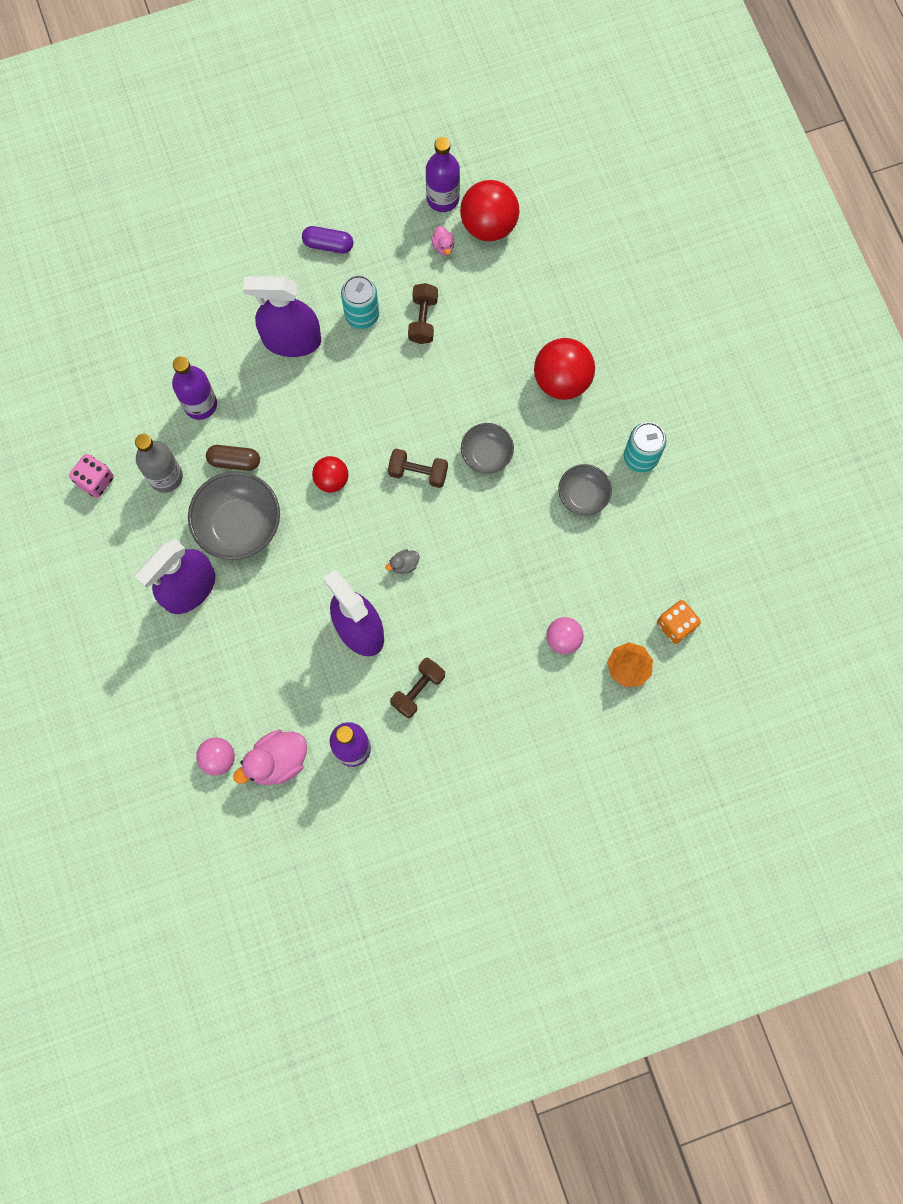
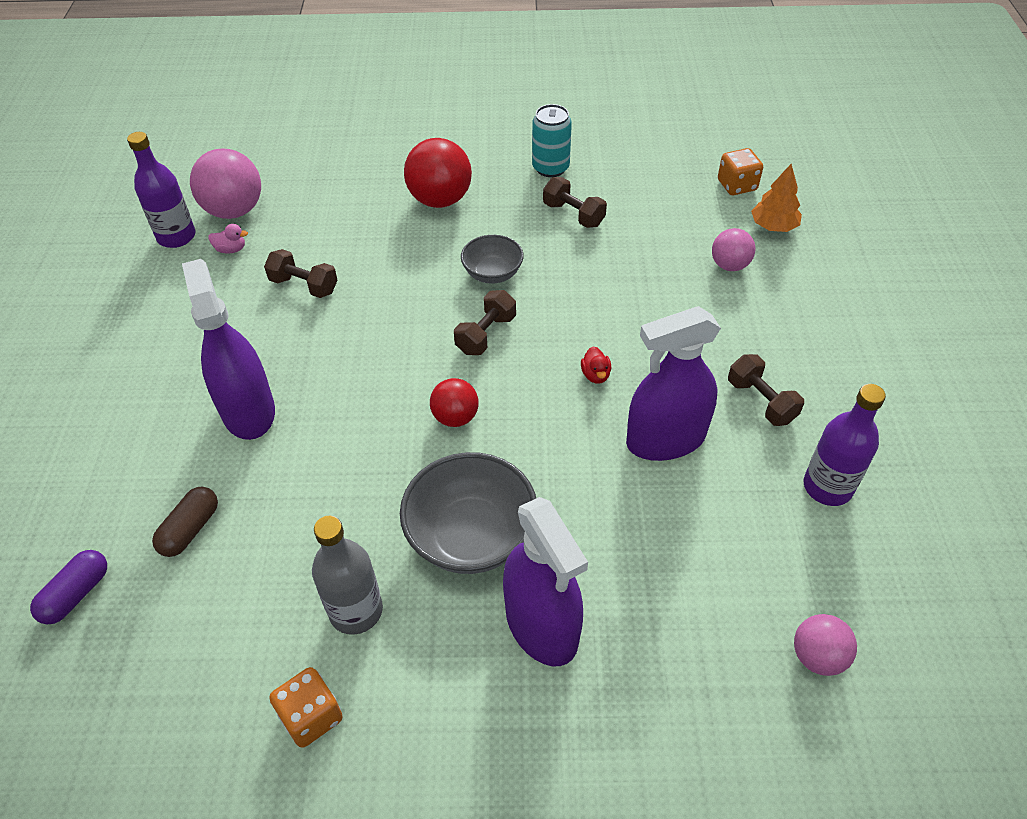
camera: 70 degrees left, 25 degrees down
pink dice [69,454,114,498] -> orange dice [269,667,343,748]
purple bottle [172,356,217,420] -> none
brown capsule [206,445,260,471] -> brown capsule moved to [152,487,218,557]
pink duck [233,730,307,785] -> none
purple spray bottle [243,276,321,357] -> purple spray bottle turned 135 degrees clockwise [182,259,275,440]
purple capsule [302,226,353,253] -> purple capsule moved to [30,550,107,625]
turquoise can [341,275,379,329] -> none
grey duck [385,549,420,574] -> red duck [581,346,611,384]
red ball [460,180,519,241] -> pink ball [190,148,261,219]
grey bowl [558,464,612,515] -> brown dumbbell [543,177,607,228]

